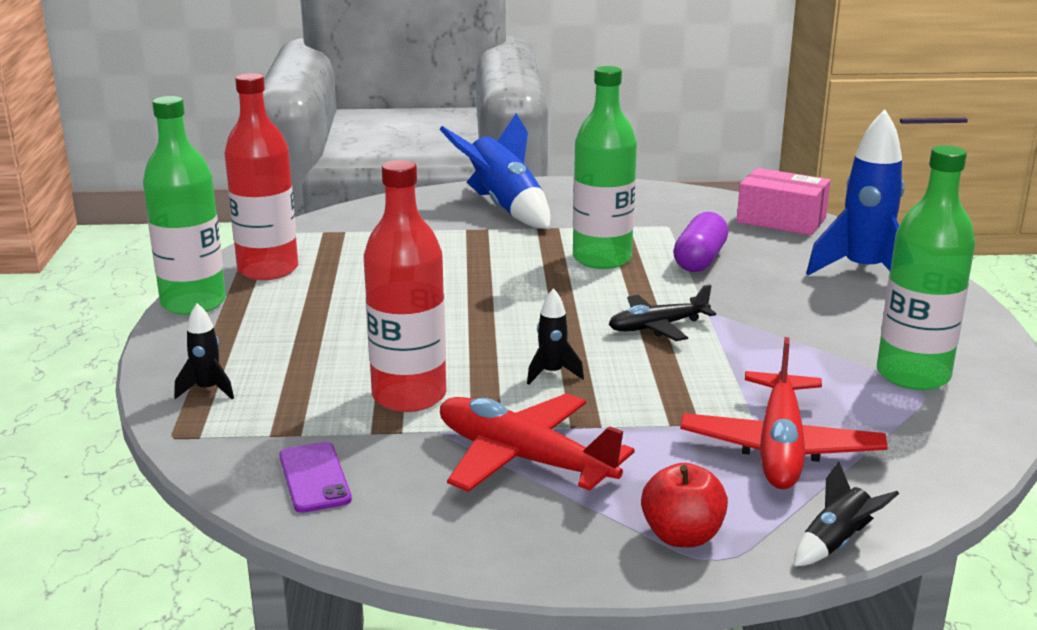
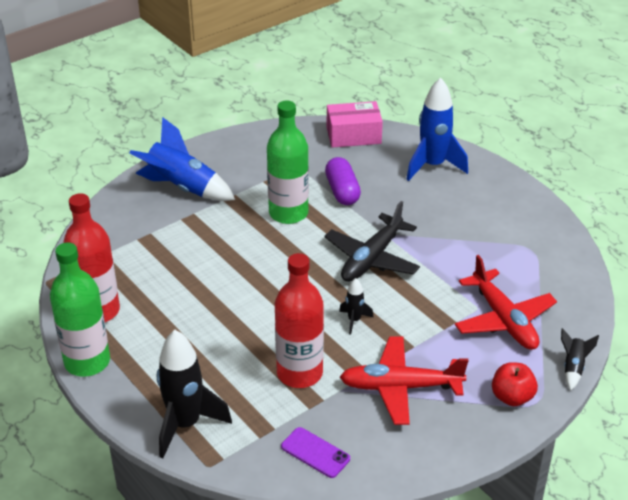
camera: 35 degrees left, 15 degrees up
black rocket [174,303,234,399] -> black rocket [157,330,232,458], size x2.11
black plane [609,284,716,341] -> black plane [324,201,420,282], size x1.58
green bottle [877,145,975,390] -> none

